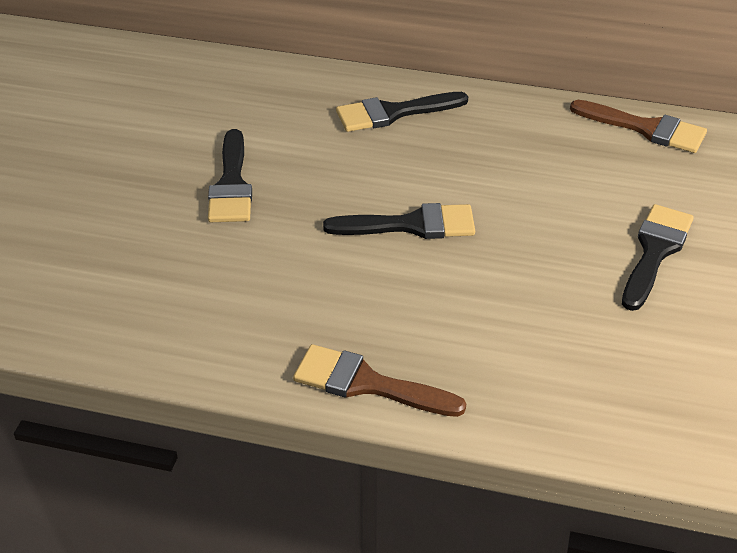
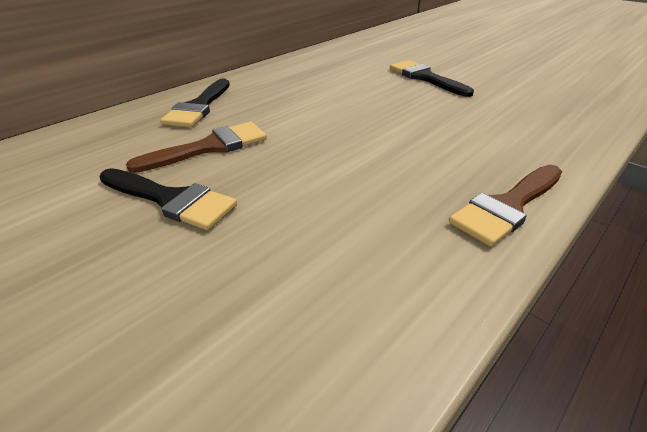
camera: 60 degrees left, 5 degrees down
black brush [323,203,475,239] -> none
brown brush [570,100,707,153] -> brown brush moved to [126,122,267,173]

